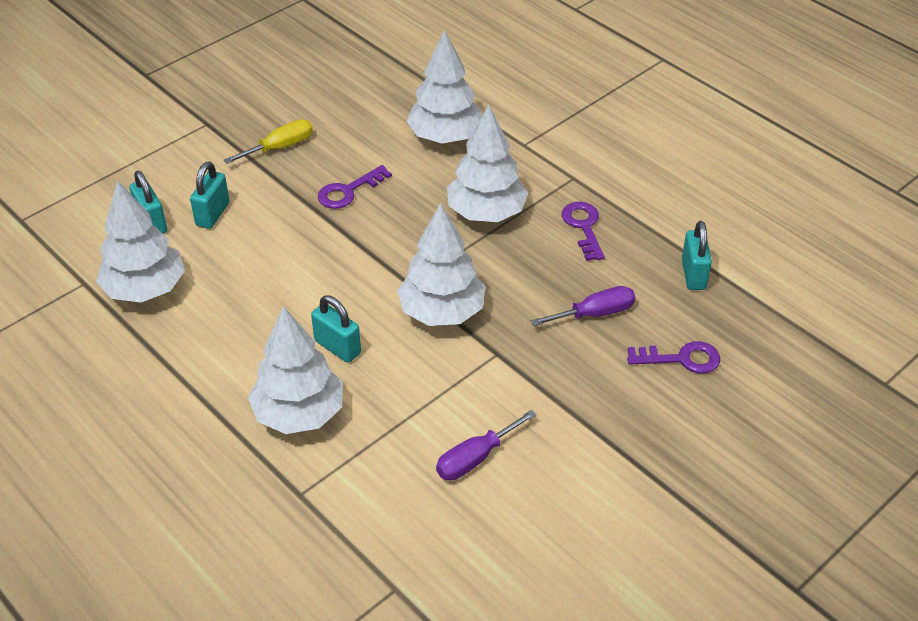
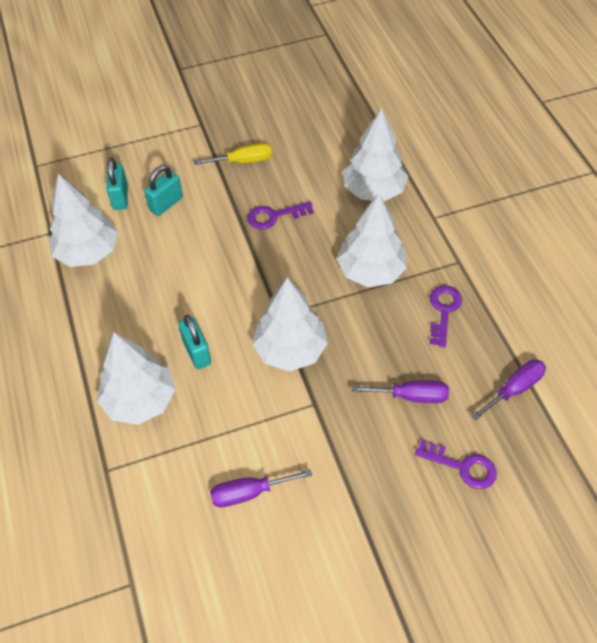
camera: 25 degrees right, 10 degrees up
turquoise padlock [682,221,712,290] -> purple screwdriver [471,359,546,420]

